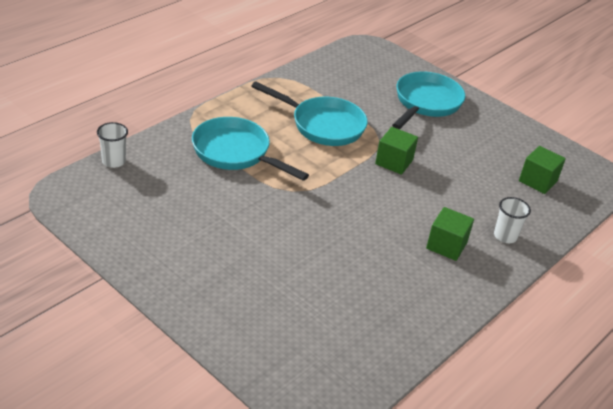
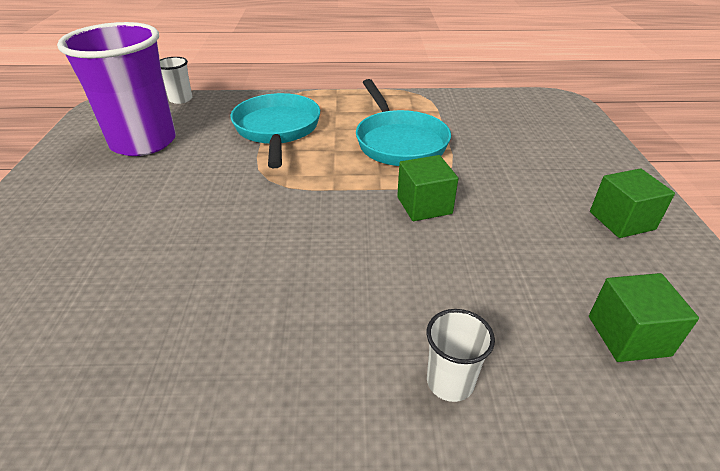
camera: 50 degrees right, 0 degrees up
turquoise pan [392,71,465,129] -> none
green cube [426,207,474,261] -> green cube moved to [590,168,675,238]
none -> purple cup [57,22,176,156]

